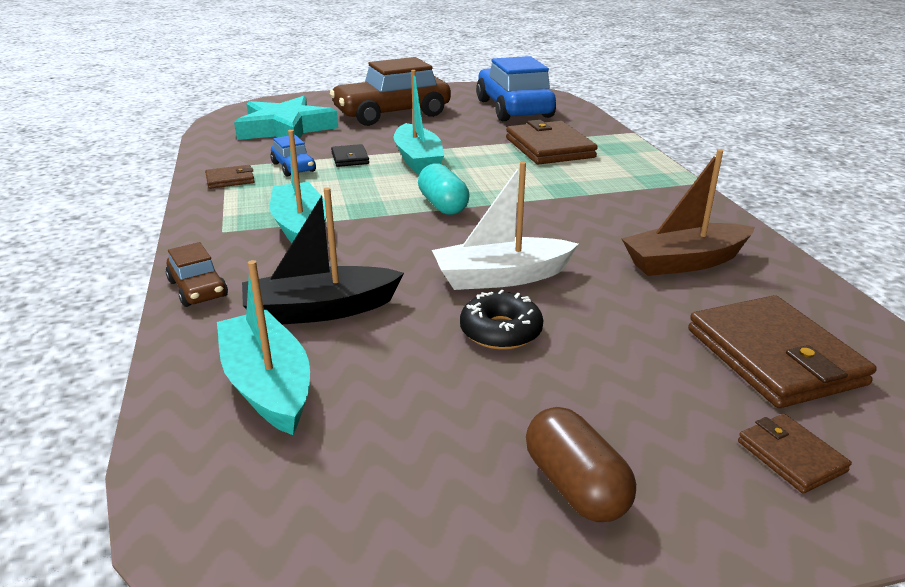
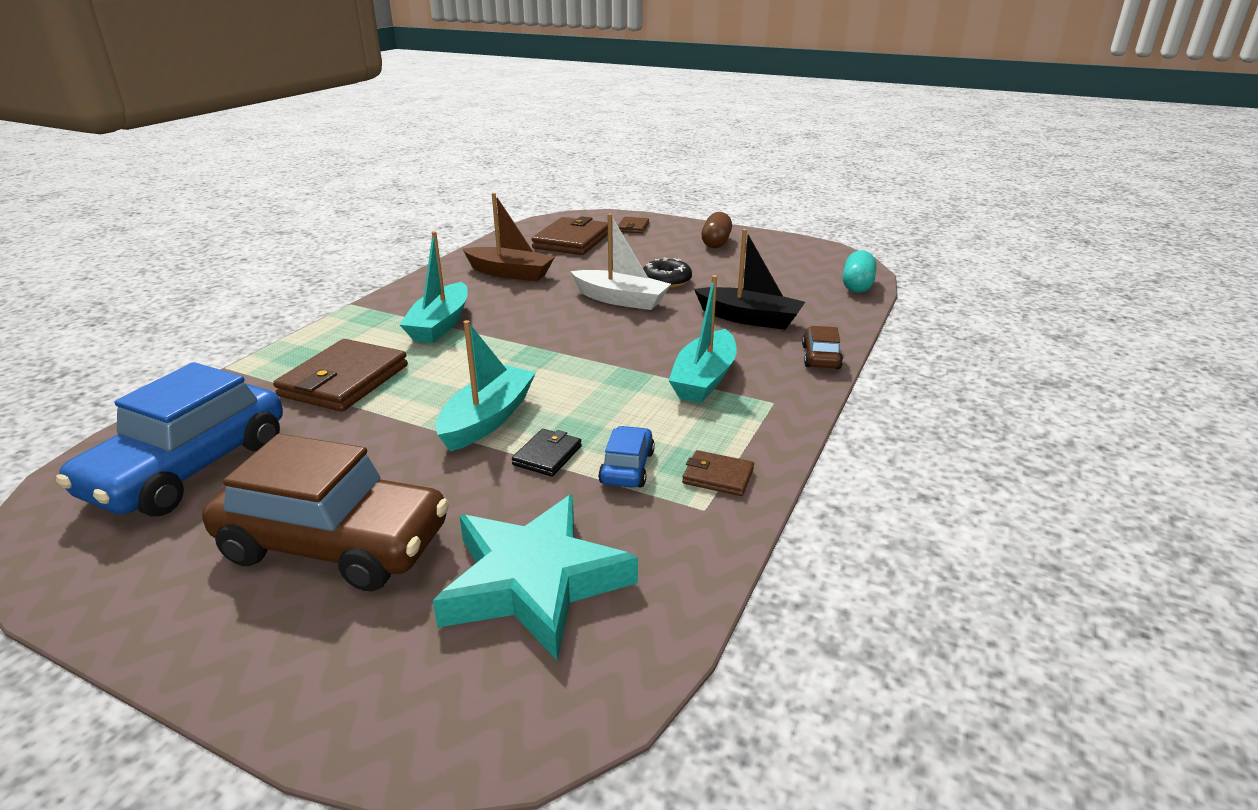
camera: 140 degrees left, 0 degrees up
turquoise boat [217,260,310,435] -> turquoise boat moved to [400,231,468,343]
turquoise capsule [418,163,470,215] -> turquoise capsule moved to [843,250,876,293]

